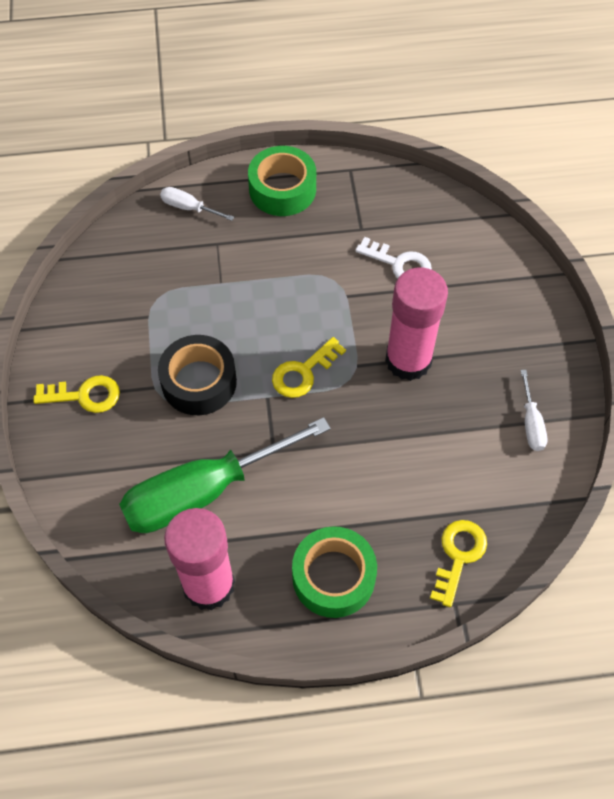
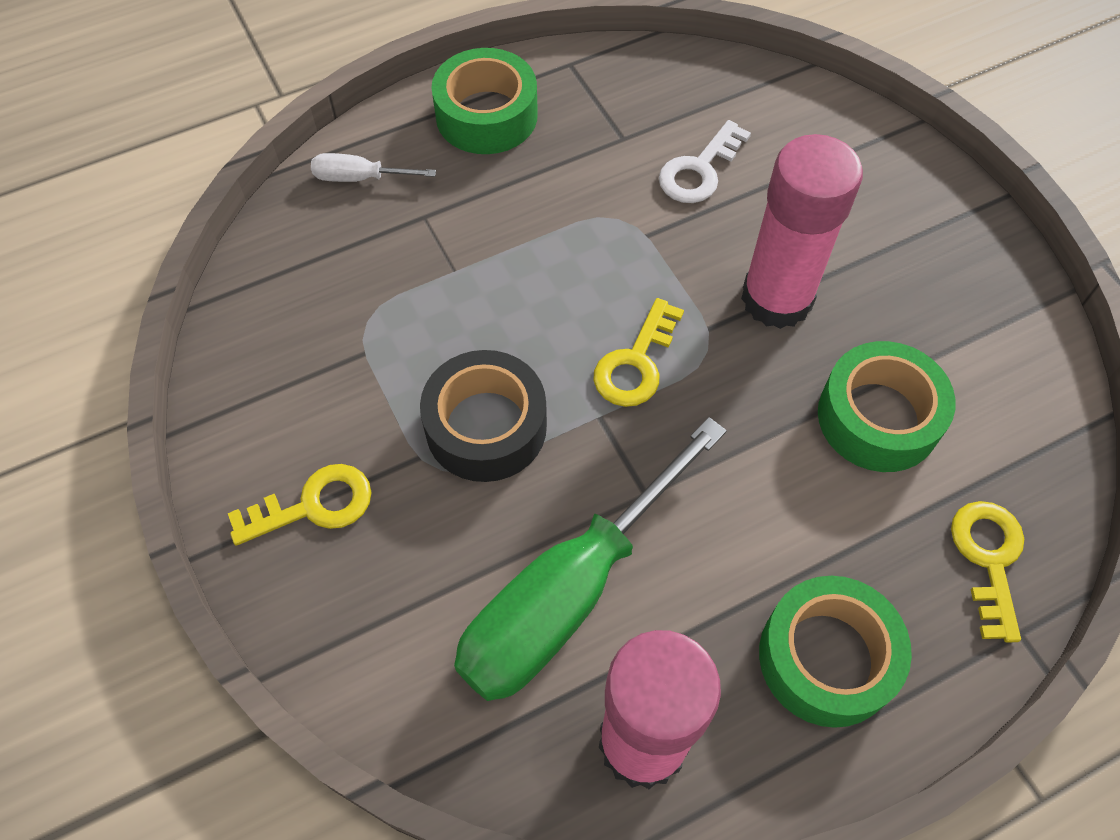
camera: 20 degrees left, 0 degrees up
white key [355,237,432,278] -> white key turned 120 degrees clockwise [659,120,751,203]
white screwdriver [521,370,548,451] -> none
none -> green tape [818,341,956,472]

